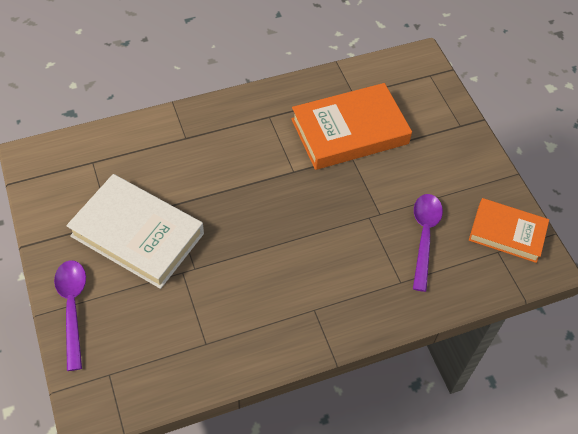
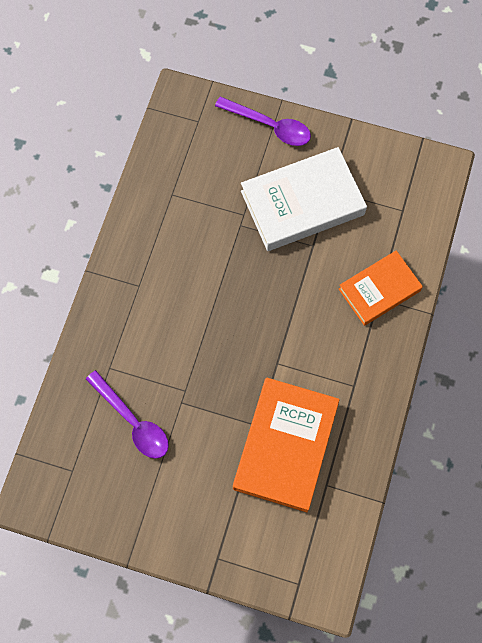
camera: 130 degrees right, 15 degrees up
orange book [469,198,549,263] -> orange book moved to [339,250,423,326]

